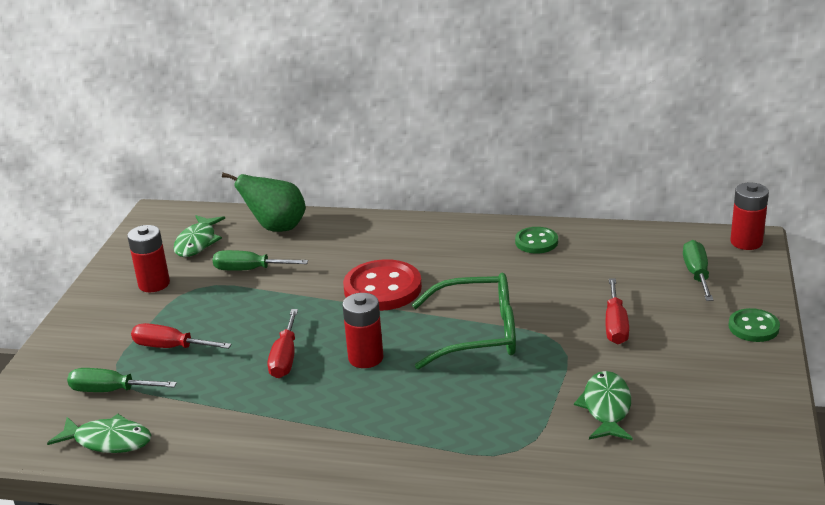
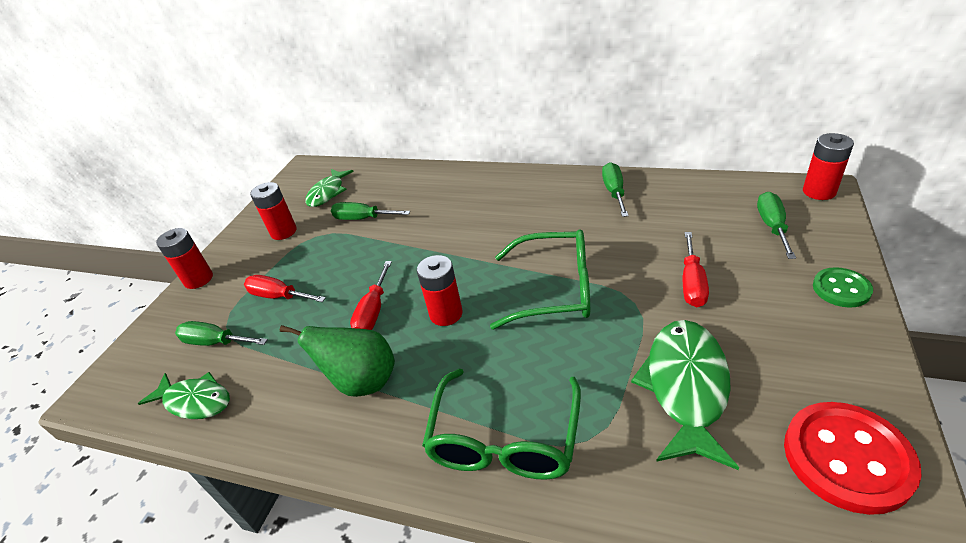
camera: 10 degrees right, 10 degrees up
green pear [222,173,306,232] -> green pear moved to [280,325,395,397]
red button [343,259,422,311] -> red button moved to [784,402,922,515]
green button [515,227,558,253] -> green screwdriver [602,162,629,217]
green fish [574,371,633,440] -> green fish [631,320,739,470], size x1.54
none -> red battery [156,228,213,289]
none -> green glasses [422,369,581,480]

